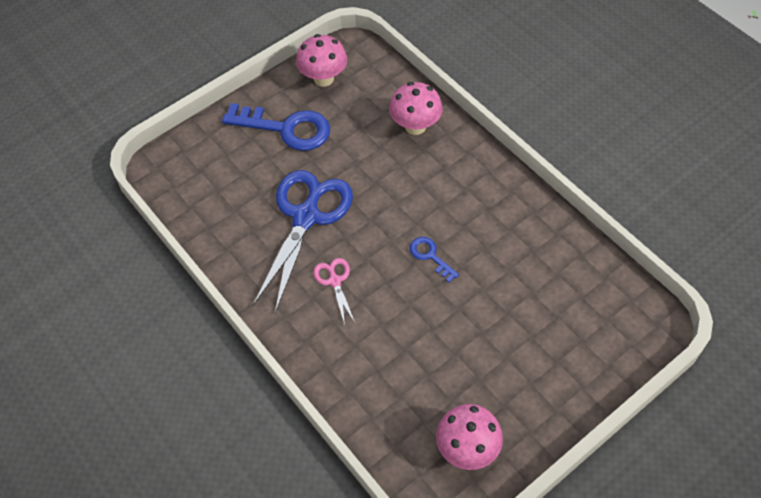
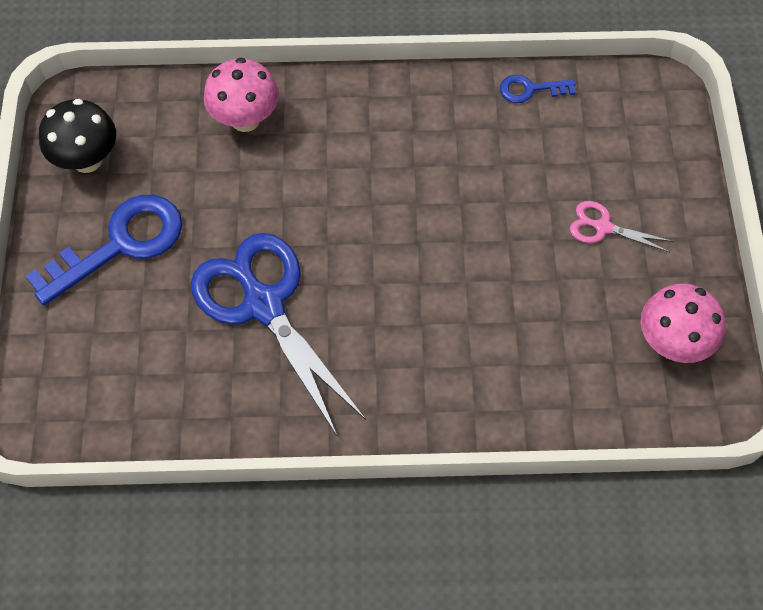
camera: 55 degrees left, 5 degrees up
pink mushroom [296,34,347,87] -> black mushroom [39,99,116,173]
pink scissors [313,258,355,325] -> pink scissors moved to [570,201,673,252]
blue key [409,237,459,283] -> blue key moved to [500,75,576,103]

